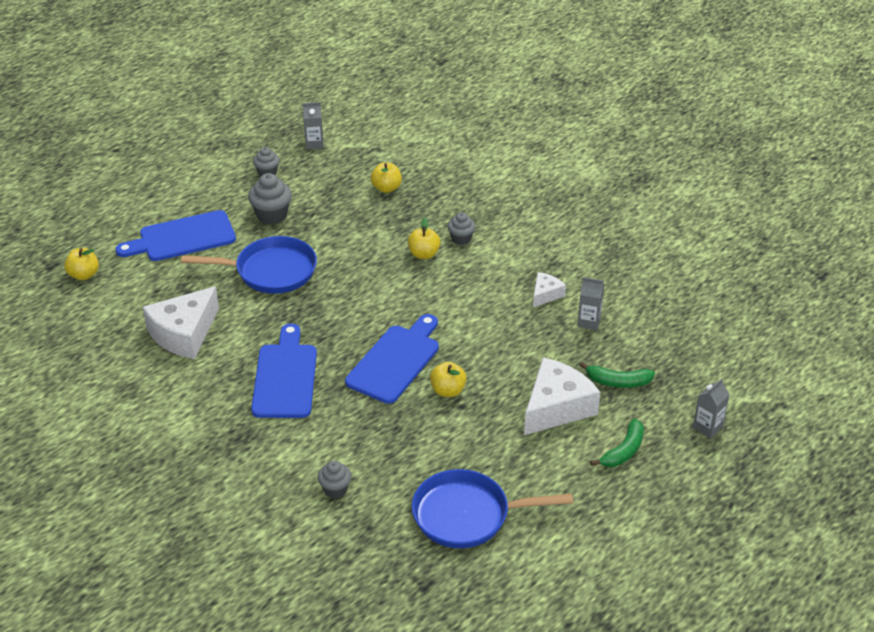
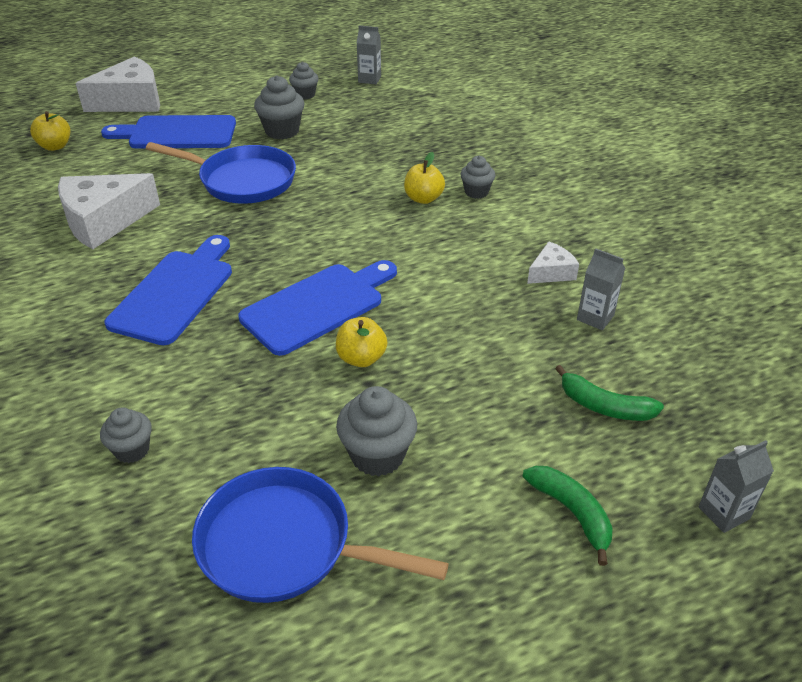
camera: 20 degrees right, 0 degrees up
yellow apple [371,162,402,193] -> none
white cheese [524,357,600,435] -> white cheese moved to [76,56,160,112]
green banana [590,418,644,467] -> green banana turned 90 degrees counterclockwise [522,466,613,566]
none -> grey cupcake [336,386,417,476]

